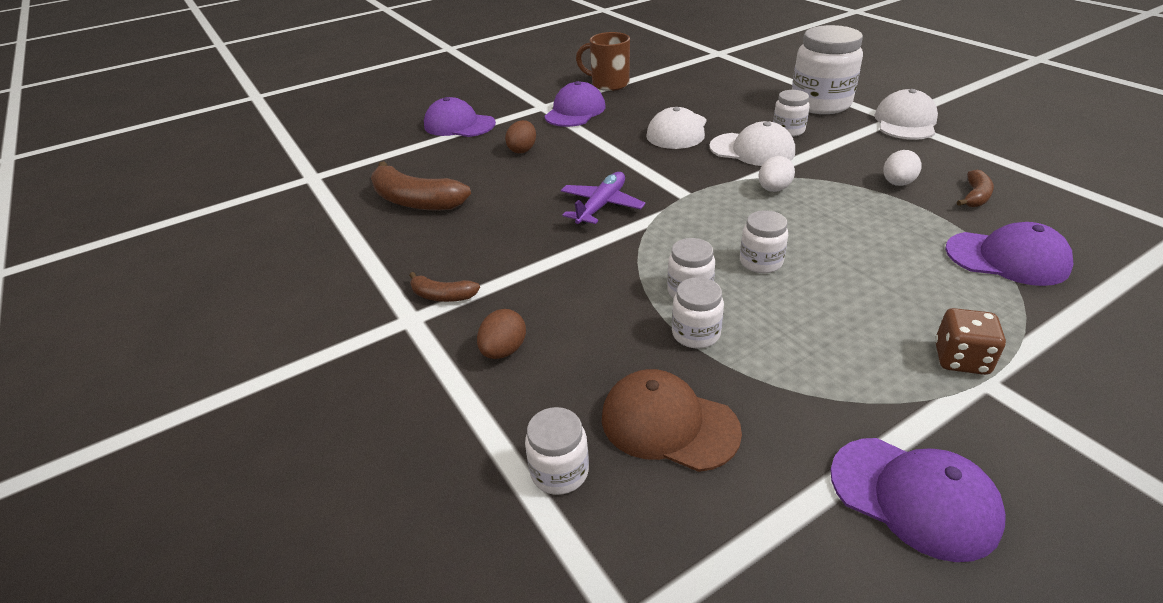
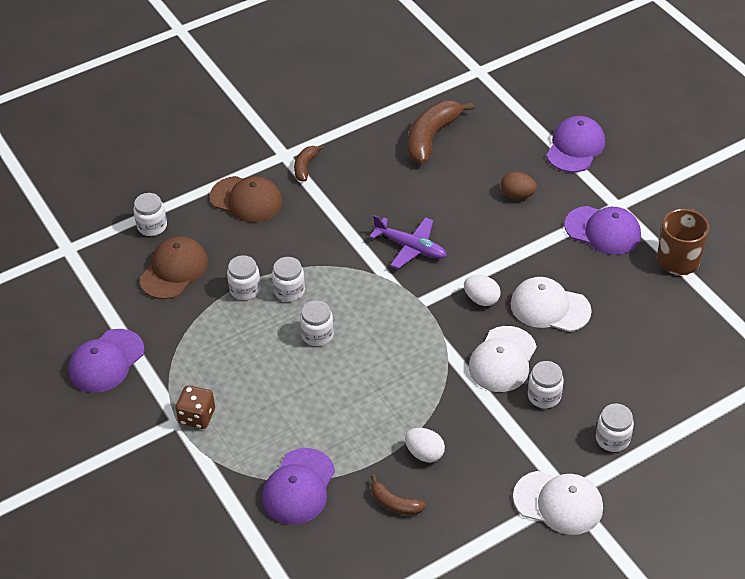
camera: 90 degrees right, 10 degrees up
brown egg [477,309,526,359] -> brown cap [210,176,283,223]
white egg [758,156,795,192] -> white egg moved to [464,275,501,306]
white jar [792,25,863,114] -> white jar [596,404,634,452], size x0.50

